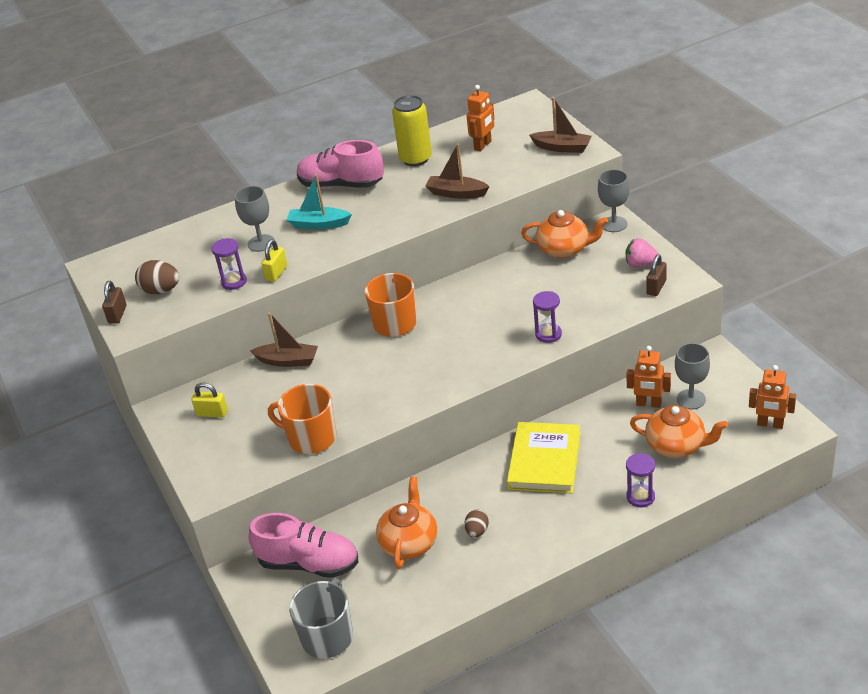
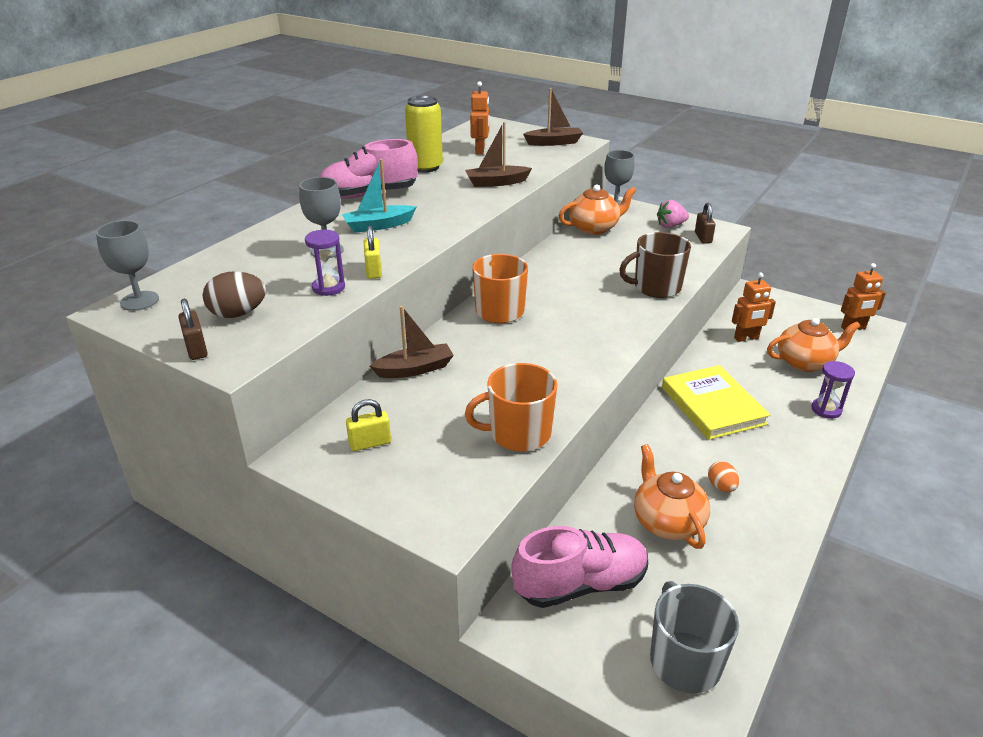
camera: 35 degrees left, 5 degrees down
brown egg [464,509,489,537] -> orange egg [708,461,739,492]
purple hourglass [533,291,562,343] -> brown mug [619,232,691,298]
grey goblet [675,343,710,410] -> grey goblet moved to [96,220,159,311]

